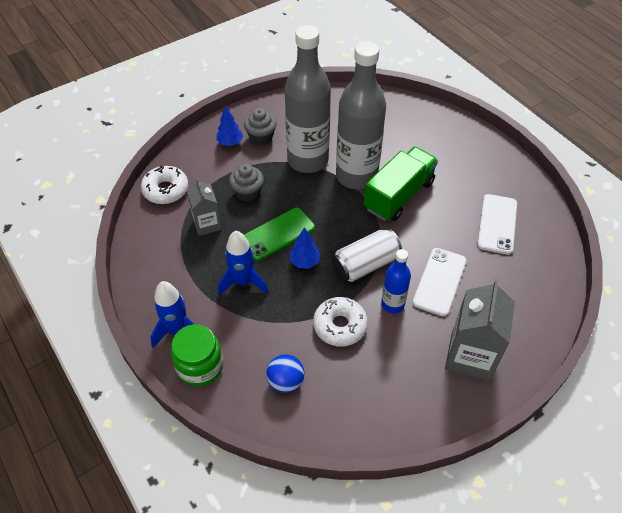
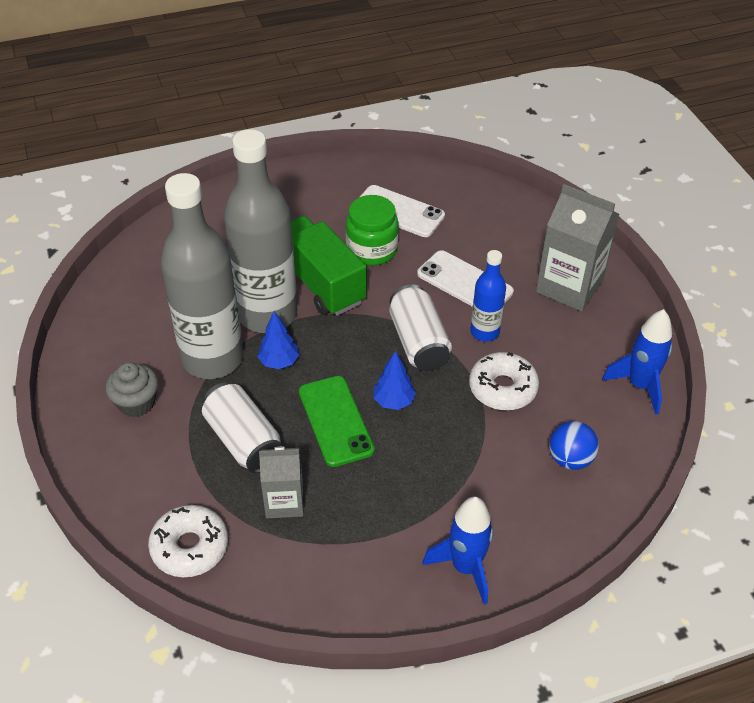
camera: 75 degrees left, 5 degrees down
green jar [171,324,223,386] -> green jar moved to [346,195,399,265]
blue tree [216,105,243,146] -> blue tree moved to [258,311,299,369]
blue rocket [218,231,268,296] -> blue rocket moved to [602,309,672,415]
grey cupcake [229,164,264,202] -> white can [202,382,283,473]

